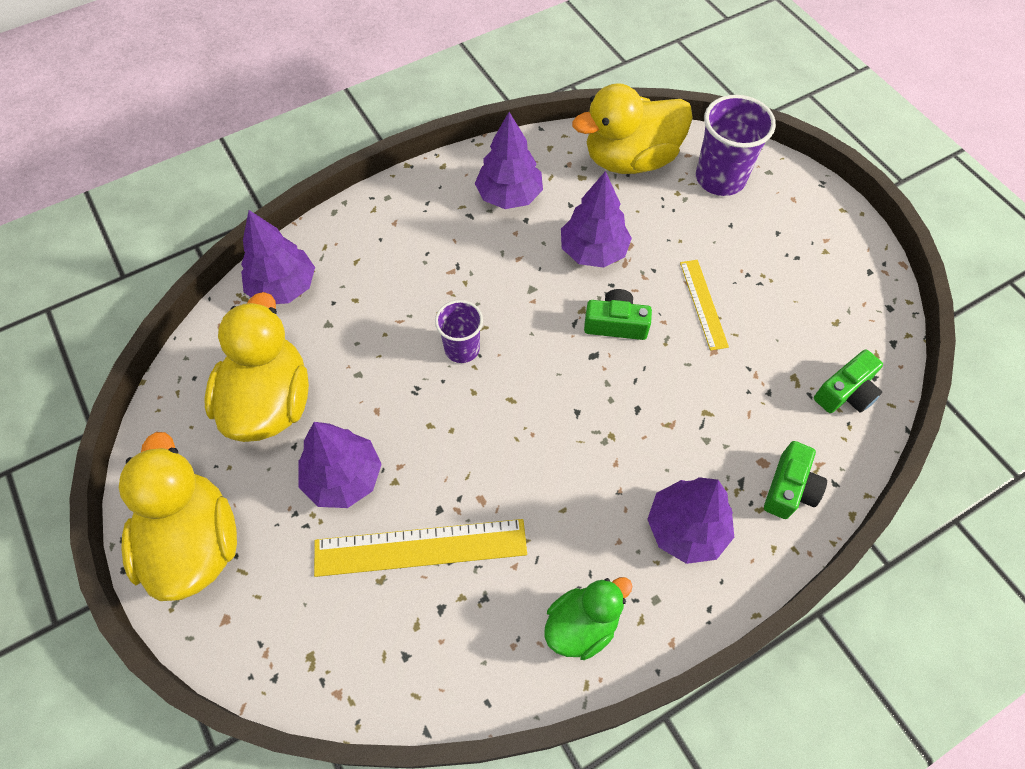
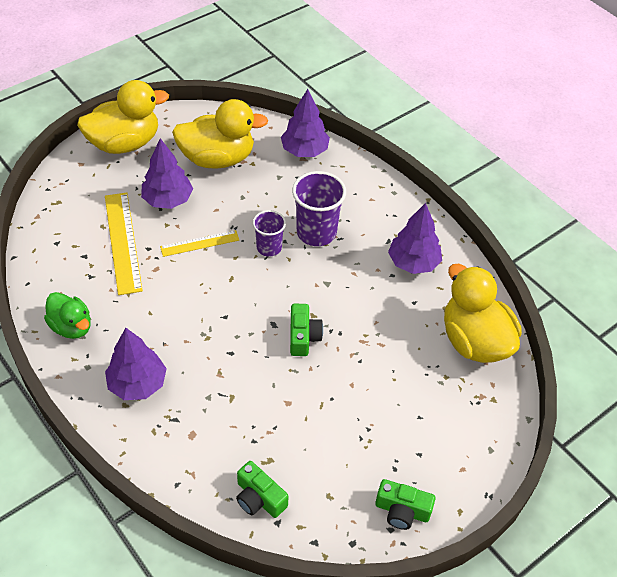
camera: 80 degrees right, 10 degrees down
purple tree [561,171,632,268] -> none
yellow ruler [680,260,729,351] -> yellow ruler moved to [160,230,239,257]
purple cup [696,95,776,196] -> purple cup moved to [292,171,346,246]
green camera [764,441,827,519] -> green camera moved to [375,479,435,530]

